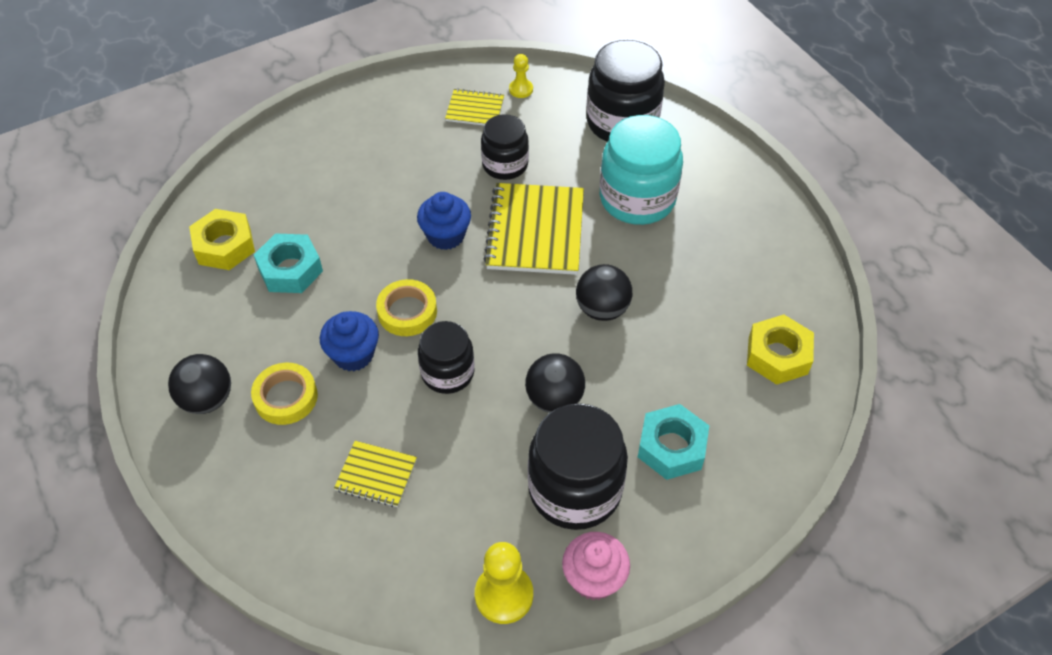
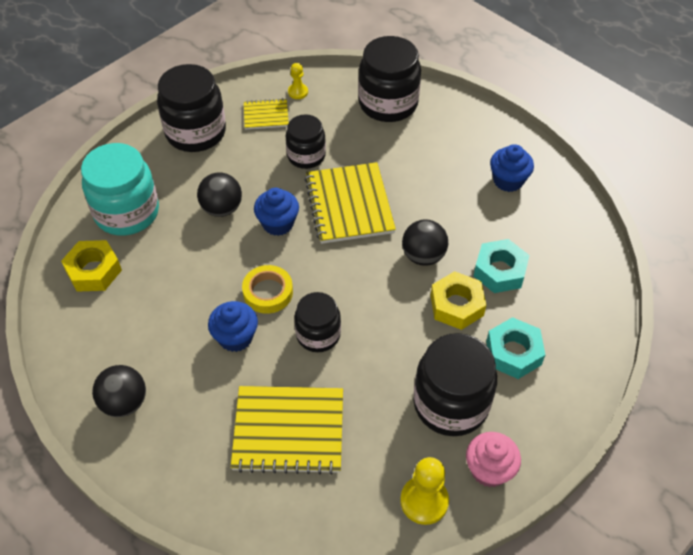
camera: 15 degrees left, 0 degrees up
yellow tape [251,363,318,425] -> none
turquoise nut [254,233,323,293] -> turquoise nut moved to [474,239,530,293]
yellow notebook [334,441,417,507] -> yellow notebook [231,386,343,475], size x1.89
black ball [525,353,585,413] -> black ball moved to [197,172,242,217]
turquoise jar [600,115,683,225] -> turquoise jar moved to [81,143,159,236]
yellow nut [747,315,814,385] -> yellow nut moved to [430,271,486,330]
none -> black jar [157,64,226,152]
none -> blue cupcake [490,144,534,192]

